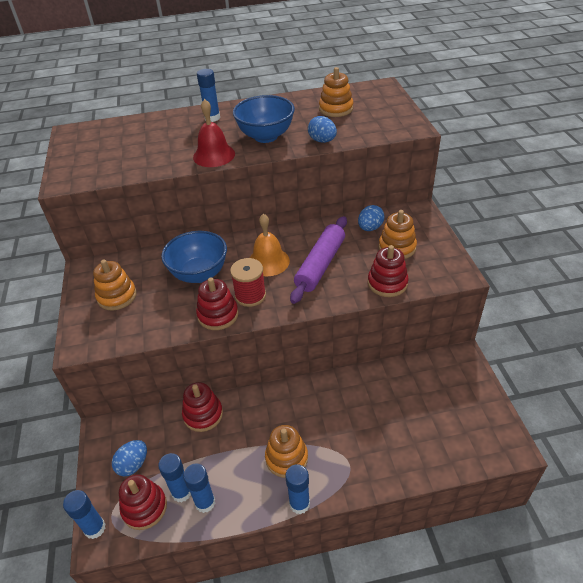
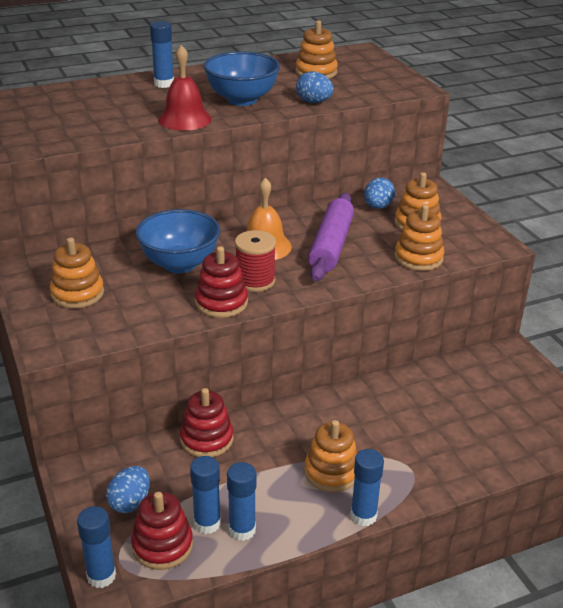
camera: 15 degrees left, 10 degrees down
red stacking toy [368,245,409,297] -> orange stacking toy [394,205,444,271]

